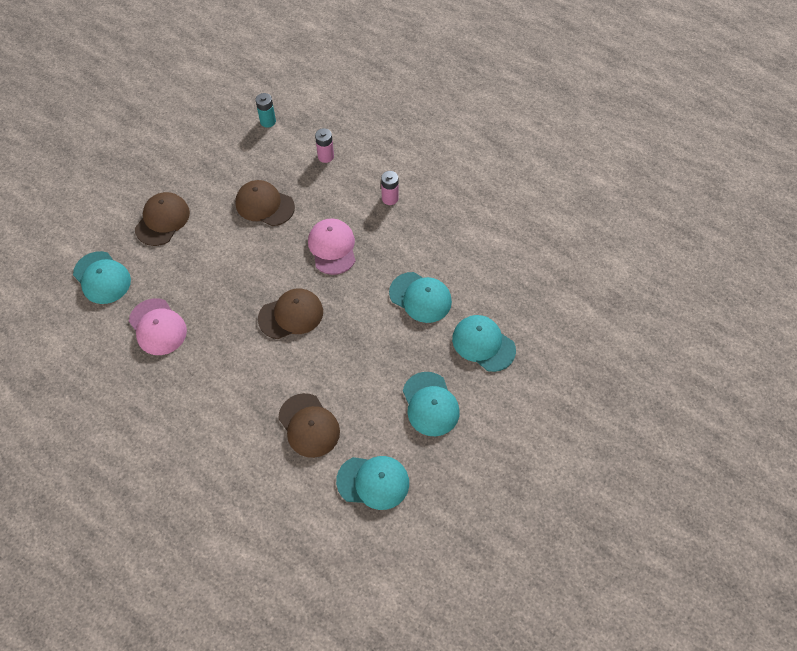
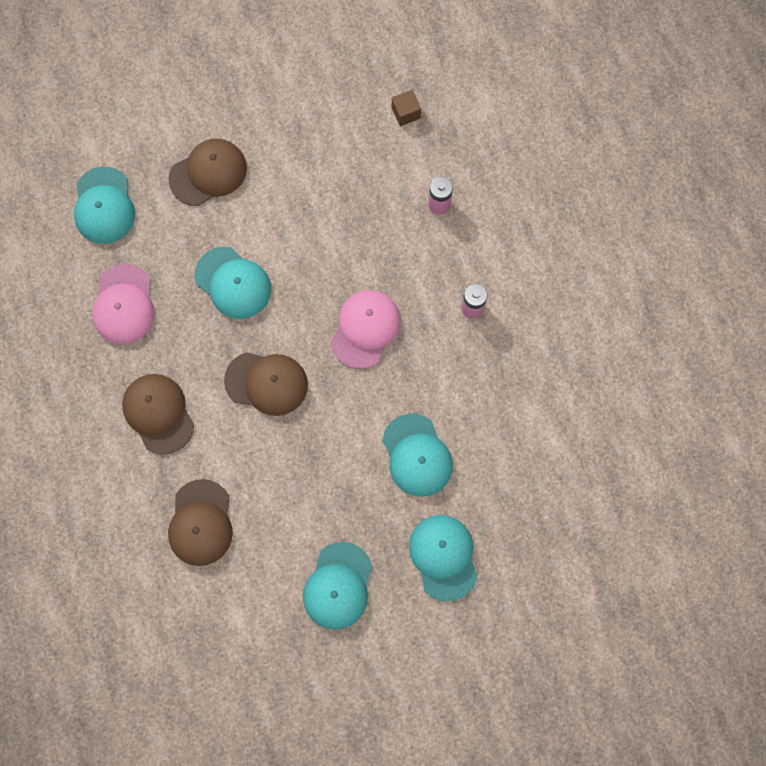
camera: 35 degrees right, 15 degrees up
brown cap [235,180,295,226] -> brown cap moved to [122,374,194,455]
turquoise battery [255,93,276,128] -> brown cube [392,90,421,126]
turquoise cap [336,456,409,510] -> turquoise cap moved to [194,247,271,319]

